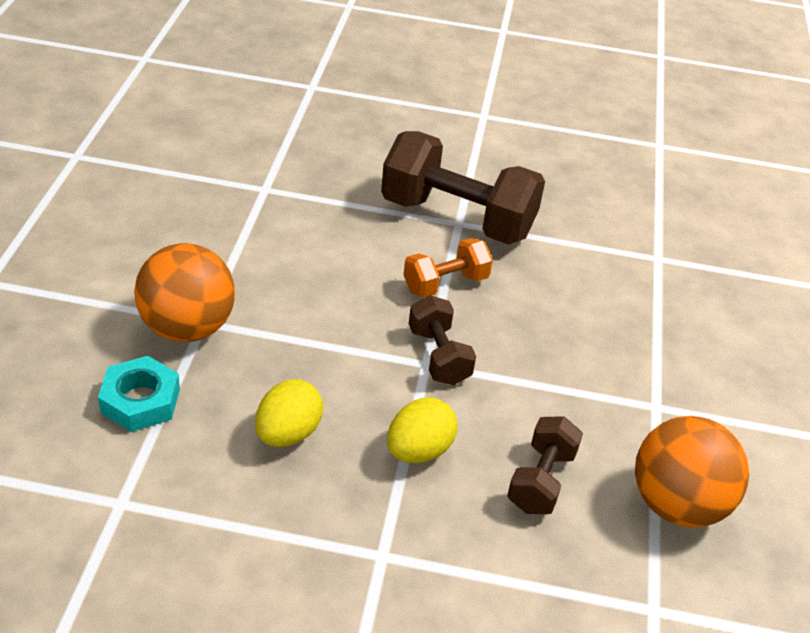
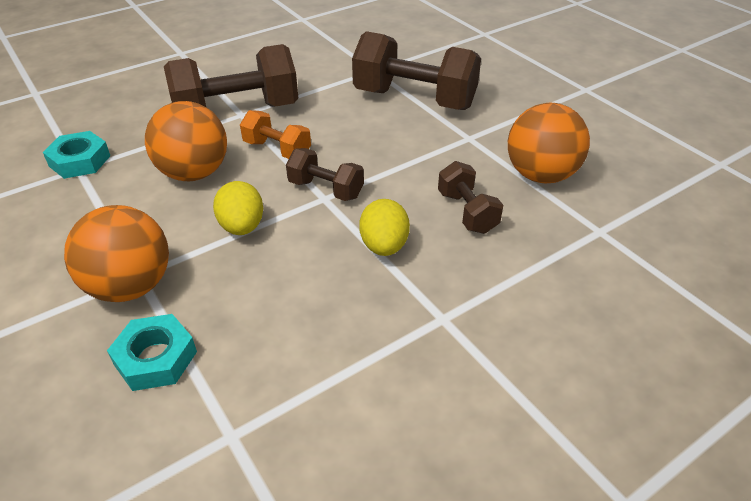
camera: 40 degrees left, 0 degrees up
yellow egg [255,379,323,447] -> yellow egg moved to [213,181,263,235]
orange dumbbell [404,238,493,298] -> orange dumbbell turned 75 degrees counterclockwise [240,110,311,159]
none -> turquoise nut [43,131,110,179]
none -> orange ball [145,101,227,181]
none -> brown dumbbell [352,31,481,110]

